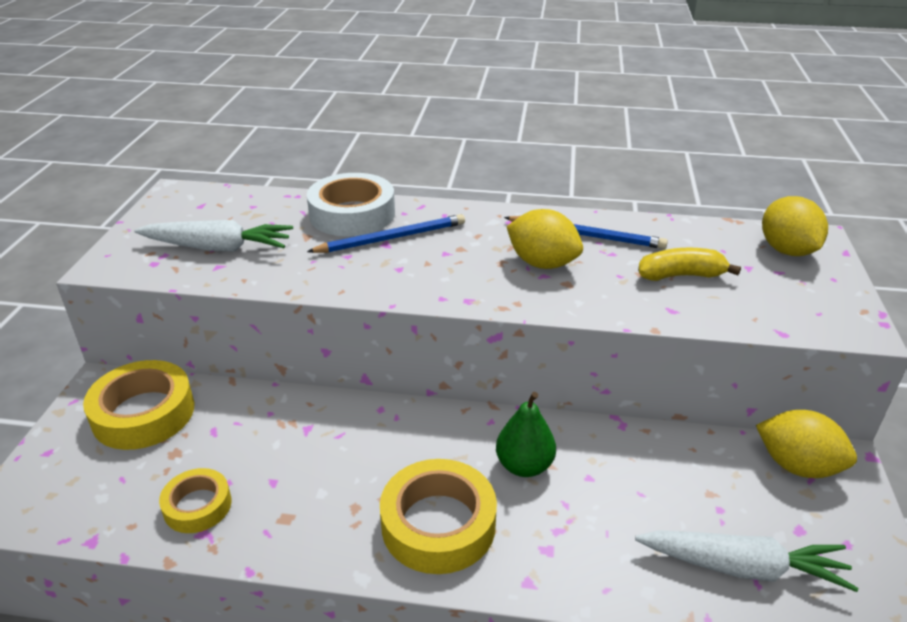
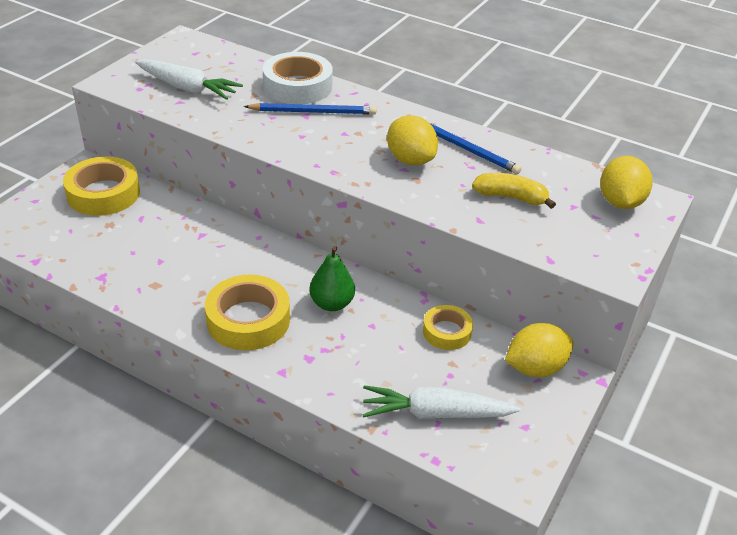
camera: 20 degrees right, 5 degrees up
yellow tape [159,468,231,533] -> yellow tape moved to [423,305,473,350]
white carrot [635,530,858,592] -> white carrot turned 150 degrees clockwise [363,385,521,419]
yellow lemon [756,410,857,478] -> yellow lemon turned 75 degrees counterclockwise [505,323,574,377]

